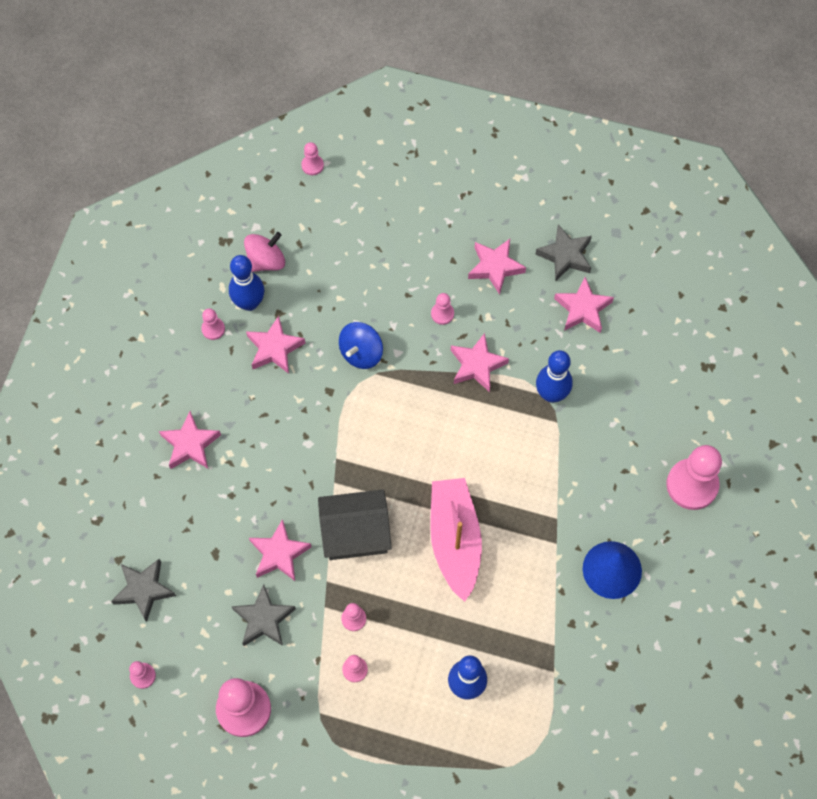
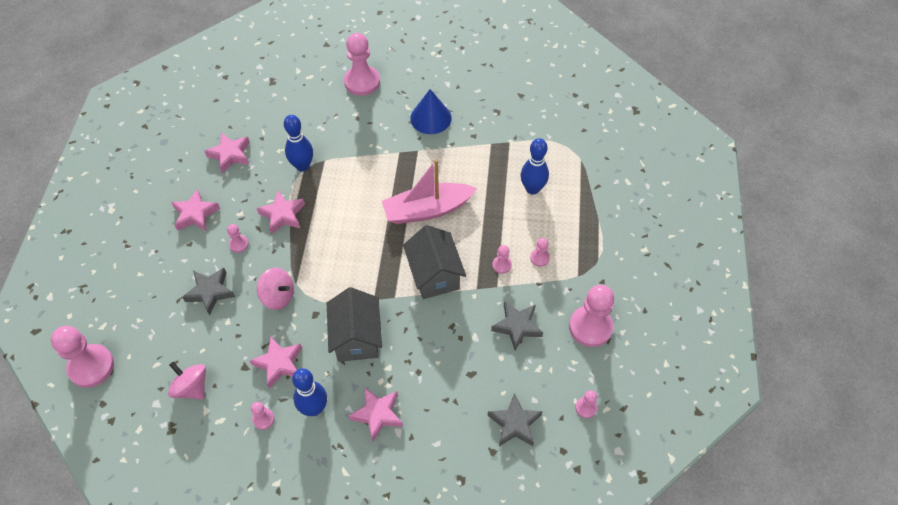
camera: 100 degrees left, 10 degrees down
blue bowling pin [229,255,264,311] -> blue bowling pin moved to [292,368,327,416]
pink star [249,519,311,581] -> none
pink pawn [301,142,324,175] -> pink pawn [51,326,114,388], size x2.14
blue spinning top [339,322,383,369] -> pink spinning top [257,268,294,310]
grey star [535,225,592,281] -> grey star moved to [182,268,235,315]
none -> grey house [327,287,382,362]

